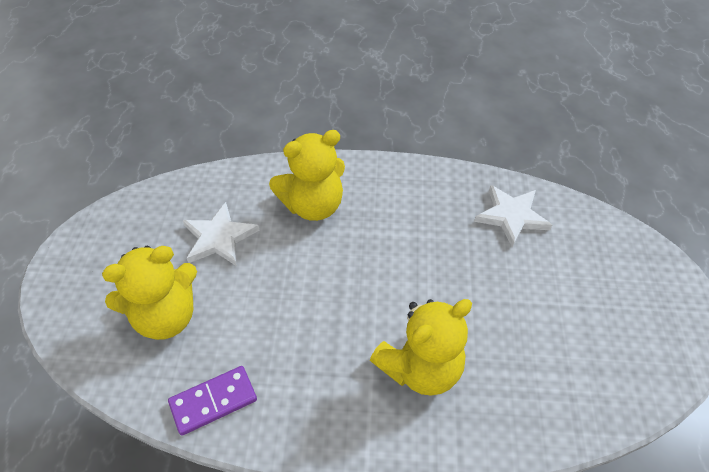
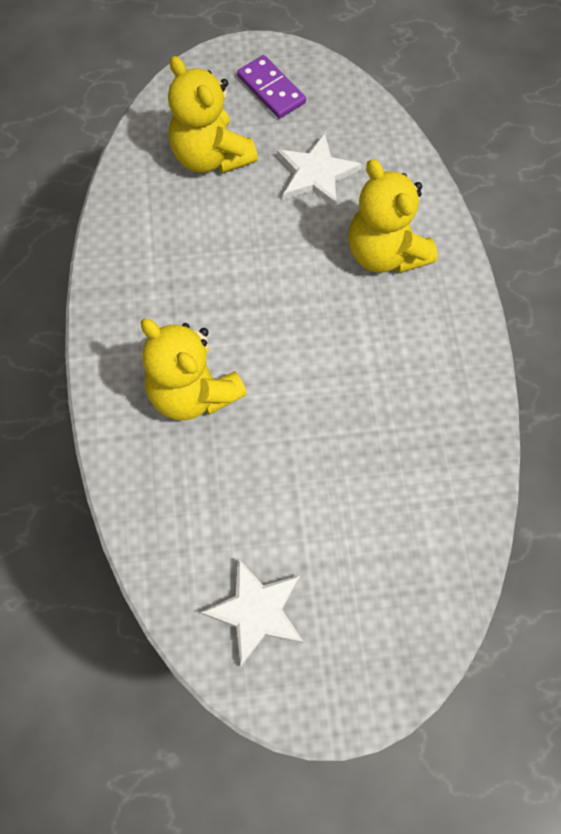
camera: 80 degrees right, 15 degrees up
purple domino [168,366,257,435] -> purple domino moved to [237,55,306,119]
white star [474,185,552,248] -> white star moved to [200,558,303,666]

